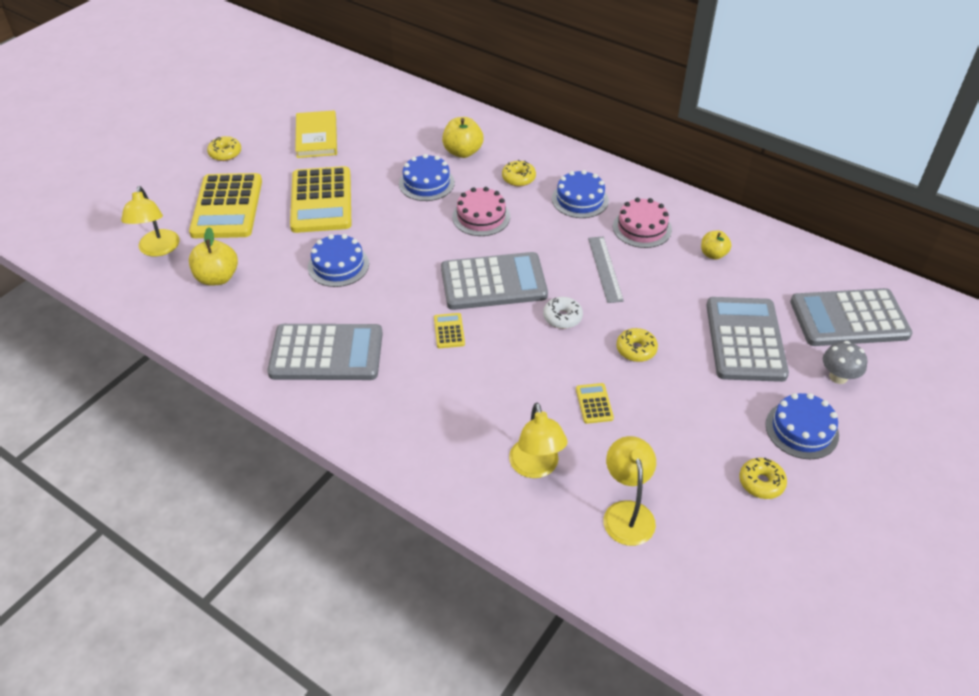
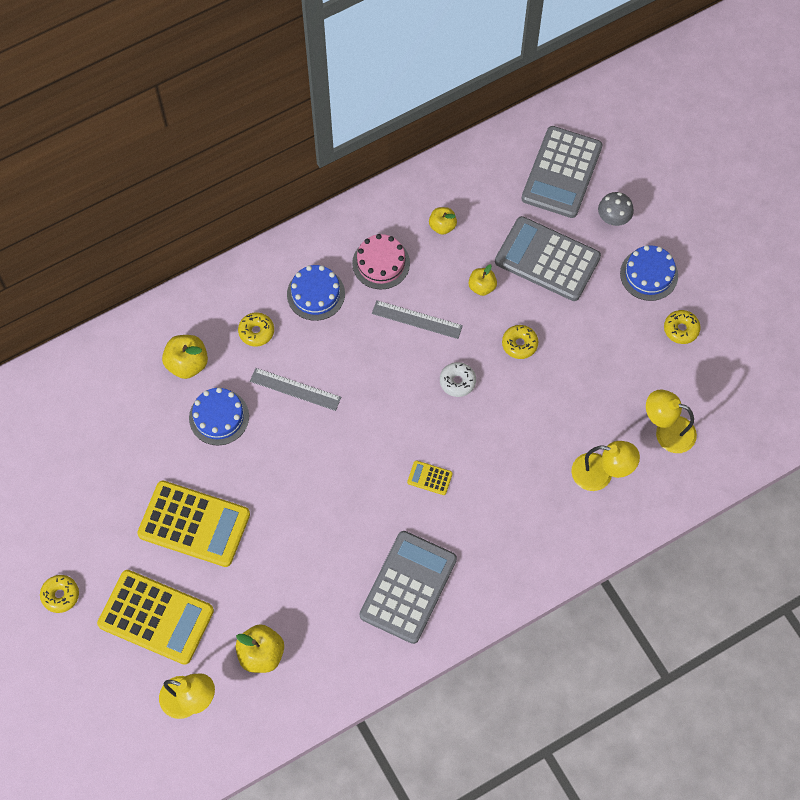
camera: 65 degrees left, 20 degrees up
yellow book [295,110,337,158] -> none
blue cake [308,234,369,287] -> none
grey calculator [441,252,548,310] -> none
pink cake [452,187,510,236] -> grey ruler [250,368,341,411]
yellow calculator [576,383,614,424] -> none
none -> yellow apple [469,264,497,296]

